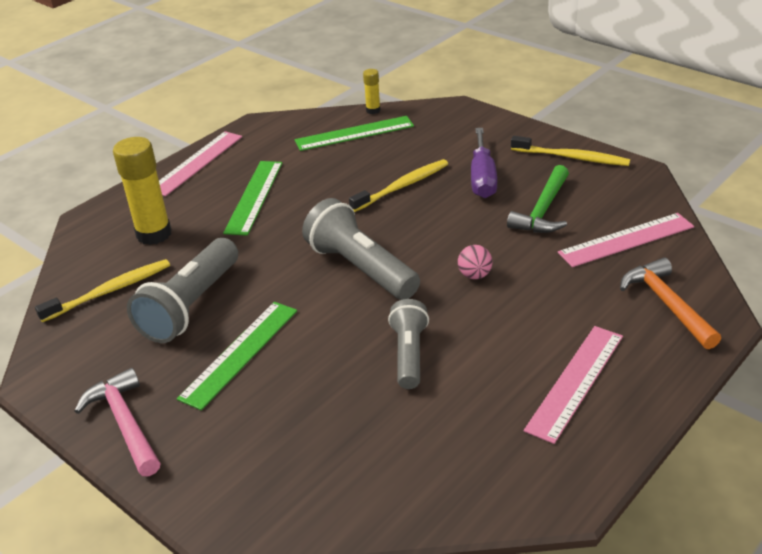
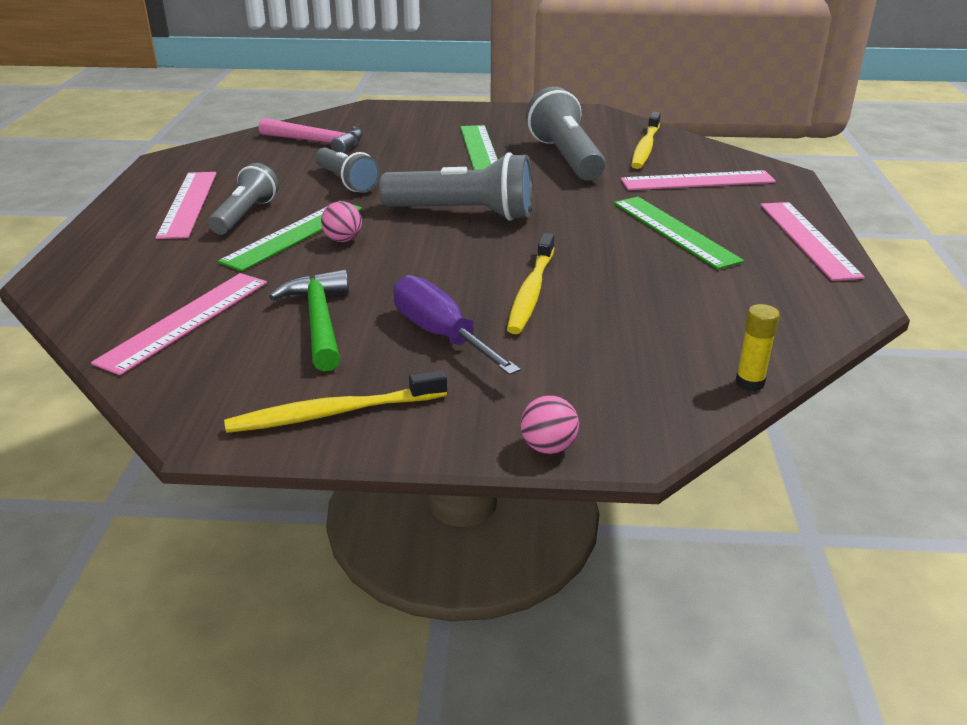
camera: 140 degrees right, 5 degrees down
pink hammer [75,368,160,476] -> pink hammer moved to [259,118,363,153]
yellow glue stick [113,137,172,245] -> pink ruler [621,170,776,190]
green ruler [295,116,414,151] -> green ruler moved to [218,204,362,271]
orange hammer [620,257,721,349] -> none
none -> grey flashlight [208,163,279,235]
none -> pink ball [521,395,579,454]

